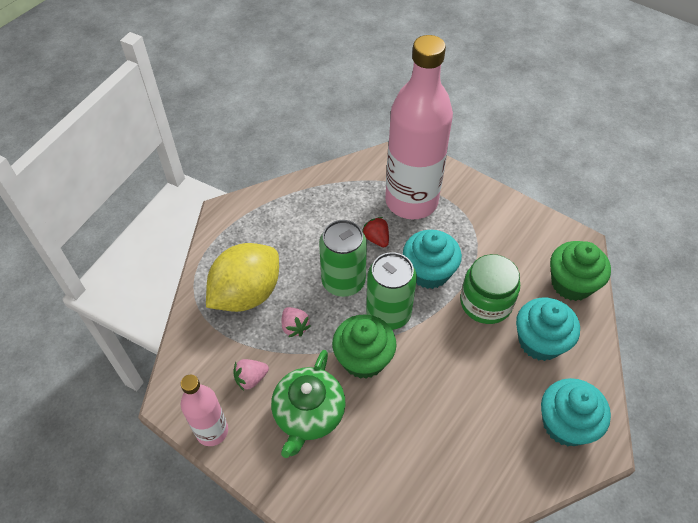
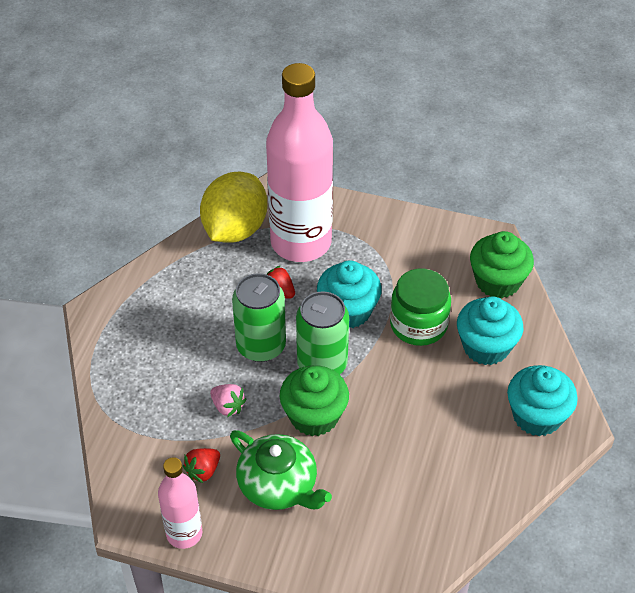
camera: 20 degrees left, 5 degrees down
yellow lemon [206,243,279,312] -> yellow lemon moved to [200,172,268,243]
pink strawberry [233,359,269,391] -> red strawberry [183,448,220,483]
green teapot [271,350,346,458] -> green teapot turned 45 degrees counterclockwise [230,430,332,510]

